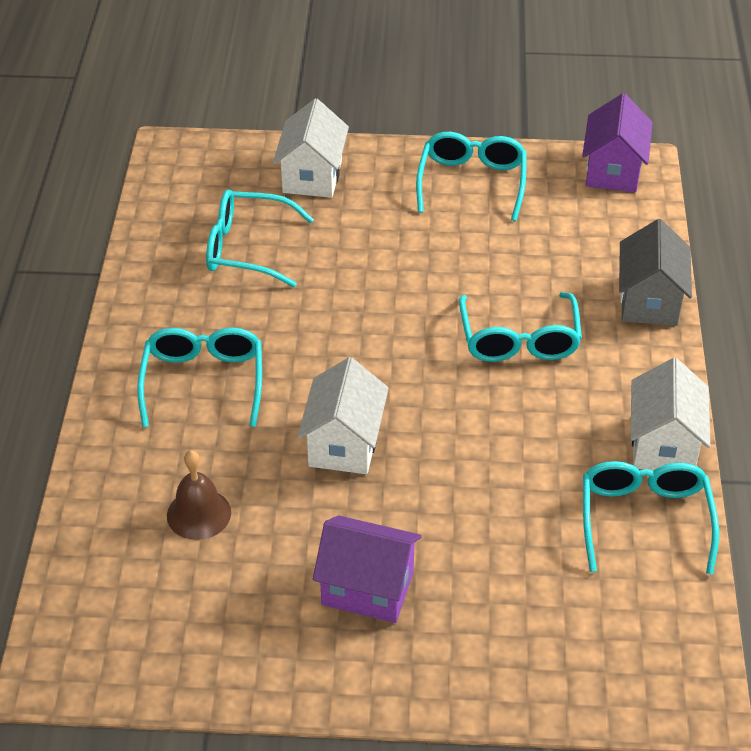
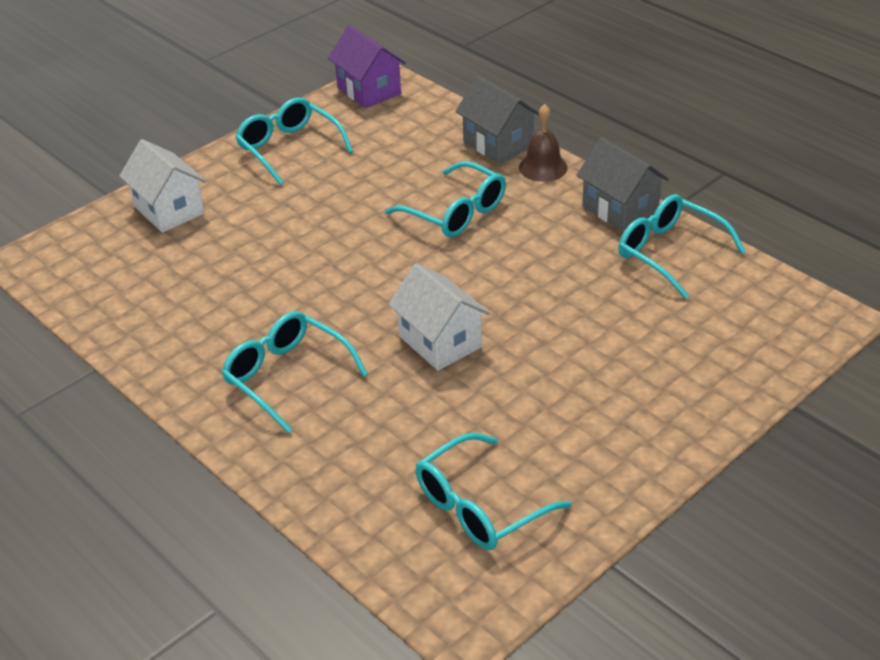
camera: 45 degrees left, 5 degrees down
brown bell [167,450,231,540] -> brown bell moved to [519,104,568,182]
turquoise glasses [206,189,314,287] -> turquoise glasses moved to [416,433,572,550]
purple house [313,515,422,623] -> none
white house [630,358,710,470] -> grey house [576,137,669,232]

